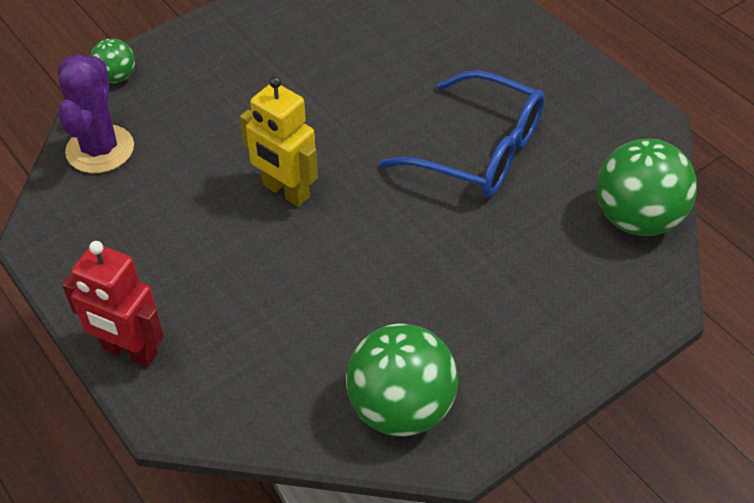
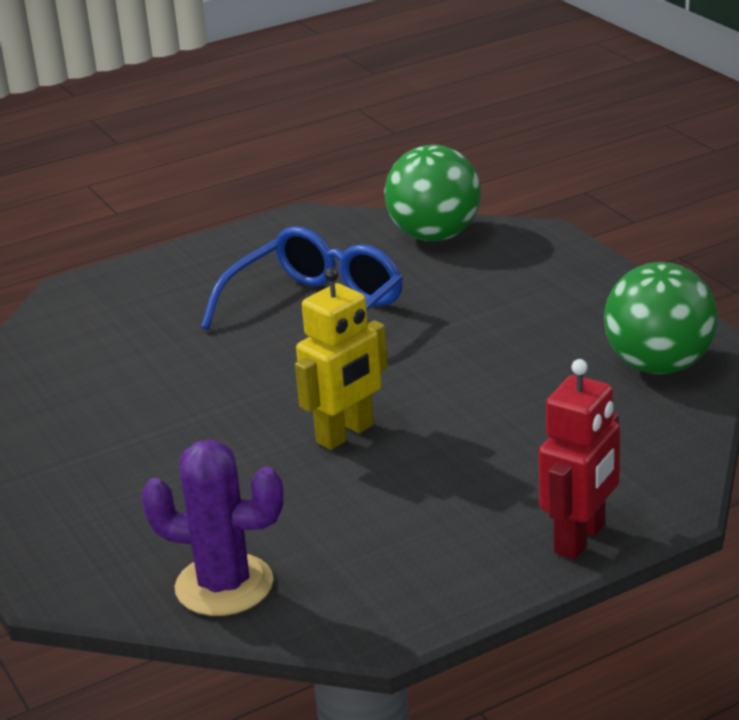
camera: 80 degrees left, 20 degrees down
green ball [90,39,135,83] -> none

